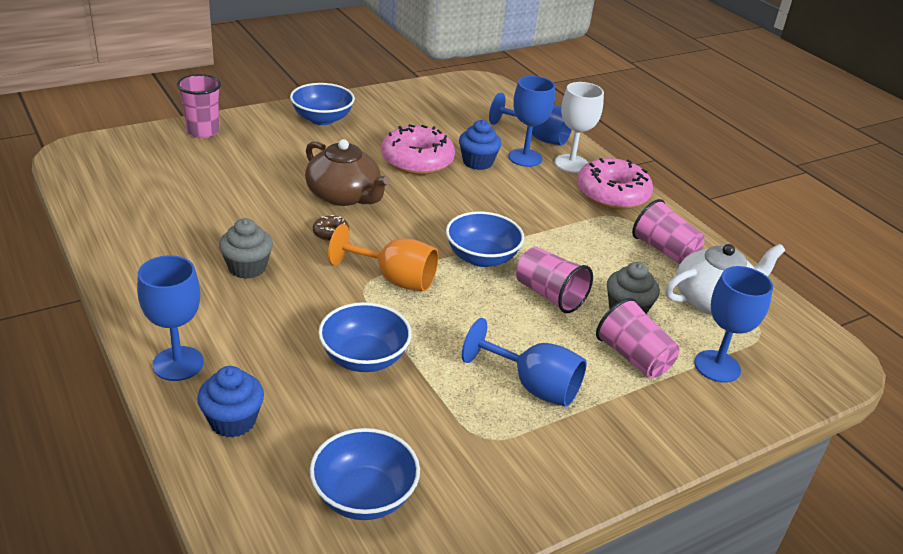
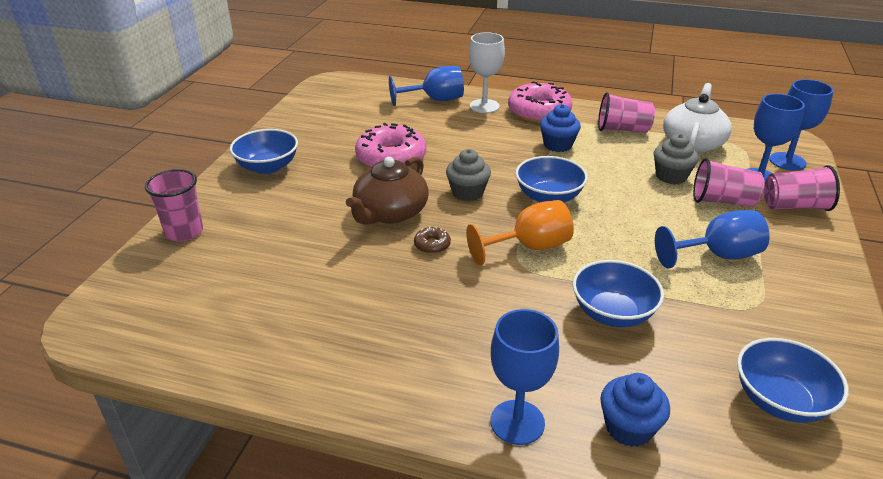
camera: 40 degrees left, 0 degrees up
grey cupcake [219,218,273,279] -> grey cupcake moved to [446,149,491,201]
brown teapot [305,139,390,206] -> brown teapot turned 120 degrees clockwise [346,157,428,225]
blue cupcake [459,120,502,170] -> blue cupcake moved to [540,104,581,152]
blue goblet [508,76,555,167] -> blue goblet moved to [769,79,834,171]
pink cup [516,247,593,313] -> pink cup moved to [764,165,840,211]

